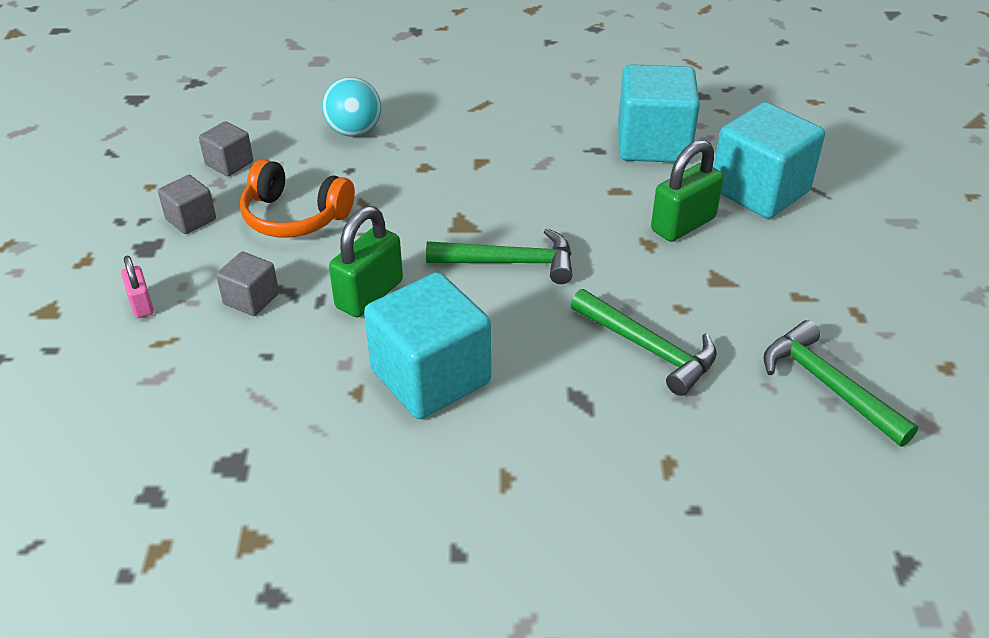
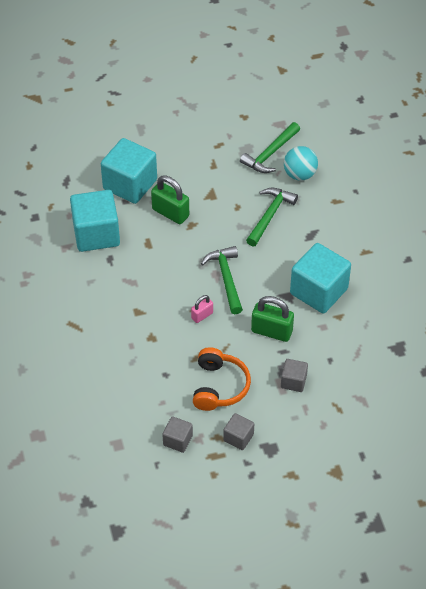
camera: 105 degrees left, 10 degrees up
pink padlock [121,255,154,318] -> pink padlock moved to [191,295,213,323]
turquoise ball [322,77,381,137] -> turquoise ball moved to [284,146,318,181]

